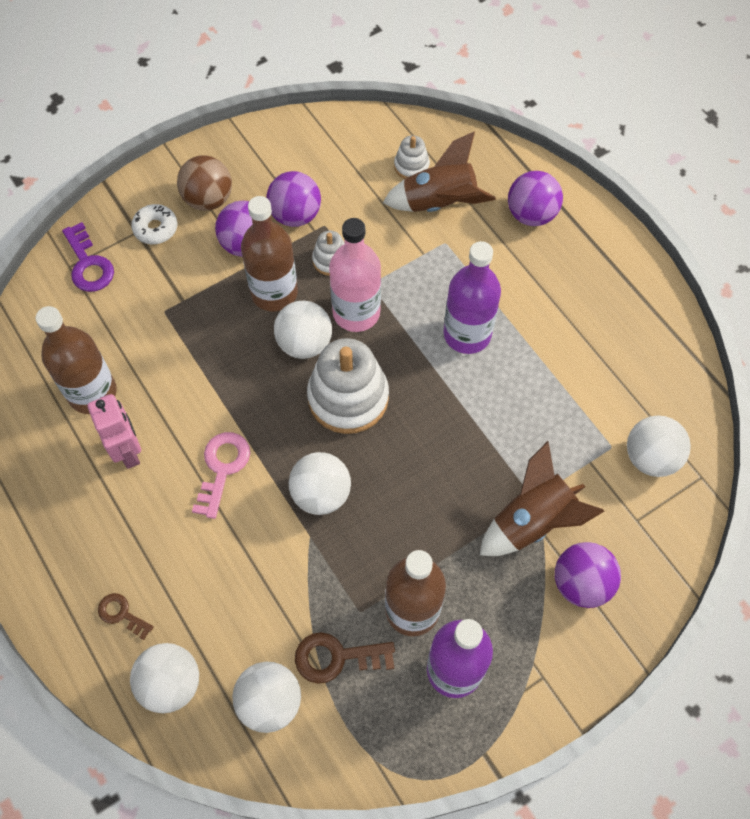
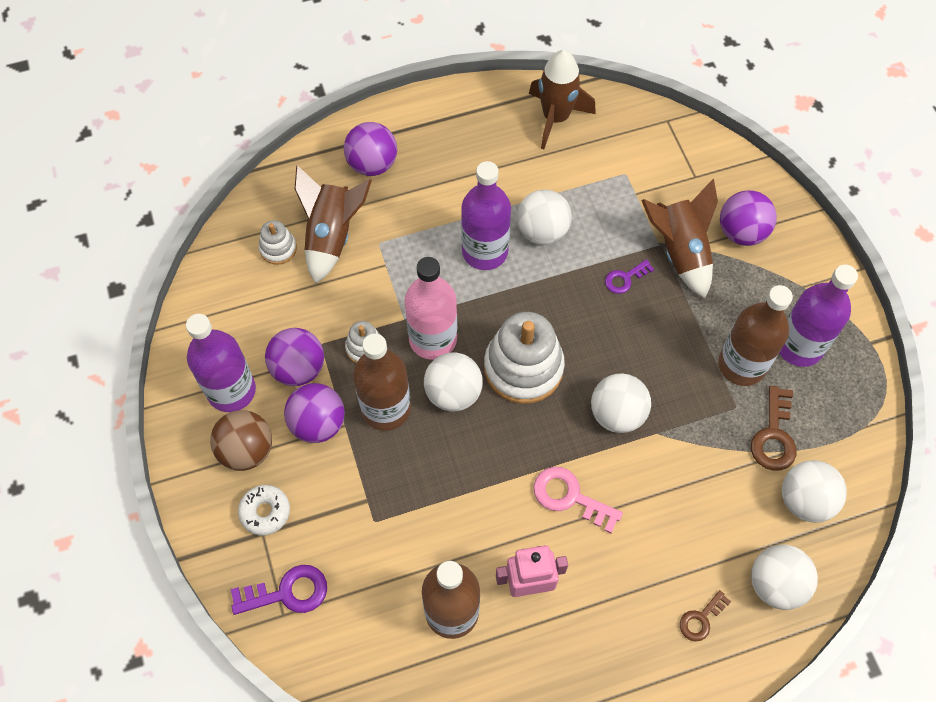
camera: 75 degrees left, 0 degrees up
white ball [627,415,691,477] -> white ball moved to [517,189,572,245]
none -> purple bottle [186,314,256,412]
none -> brown rocket [529,50,596,149]
none -> purple key [605,259,654,294]

